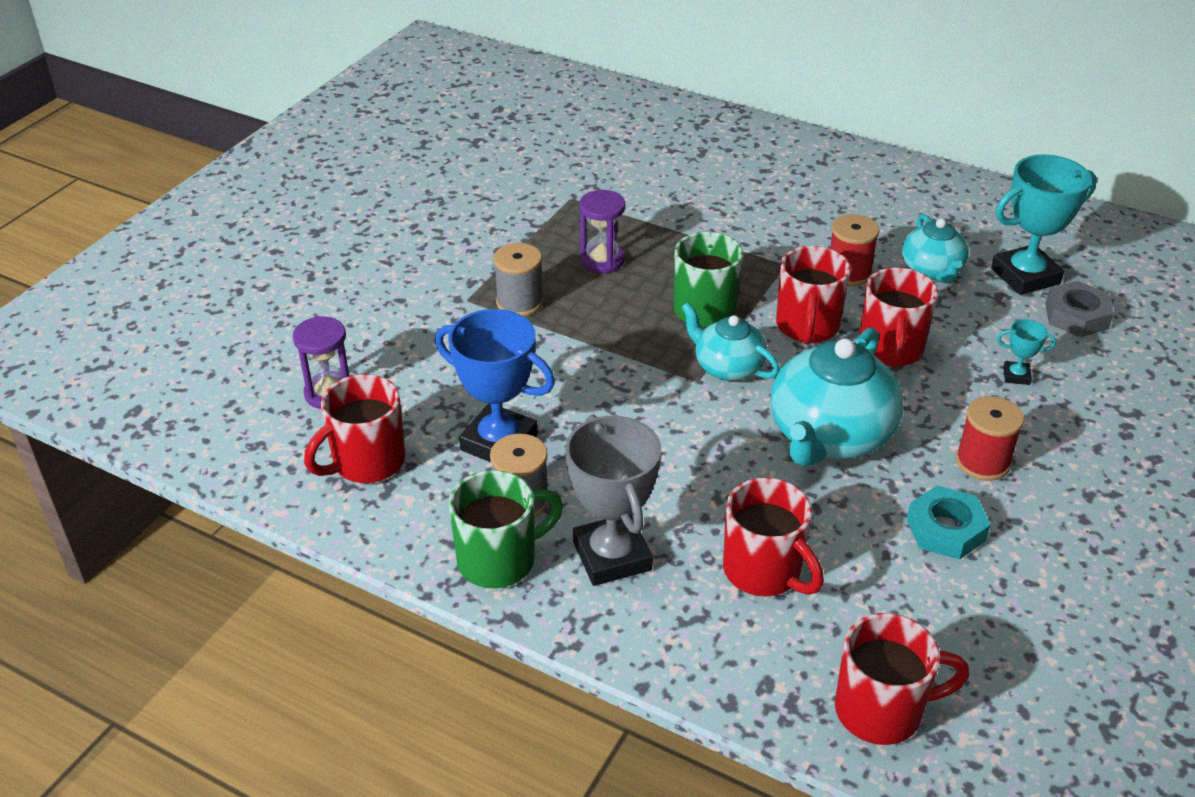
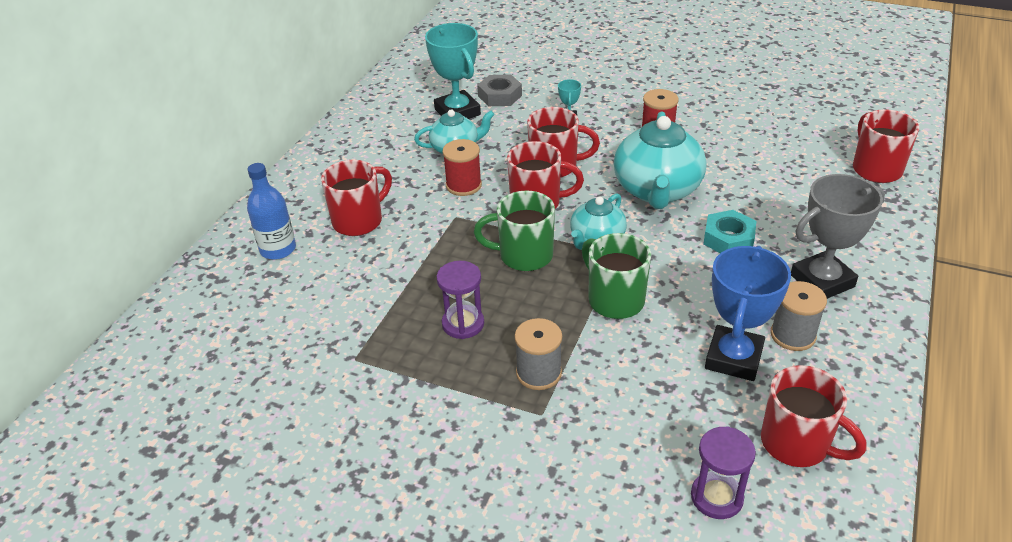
camera: 95 degrees left, 0 degrees up
green mug [449,470,563,588] -> green mug moved to [582,233,651,319]
red mug [723,477,824,596] -> red mug moved to [321,160,392,236]
turquoise teapot [770,327,904,467] -> turquoise teapot turned 75 degrees clockwise [614,112,707,209]
turquoise nut [907,485,991,560] -> turquoise nut moved to [703,210,757,253]
none -> blue bottle [247,163,296,260]

